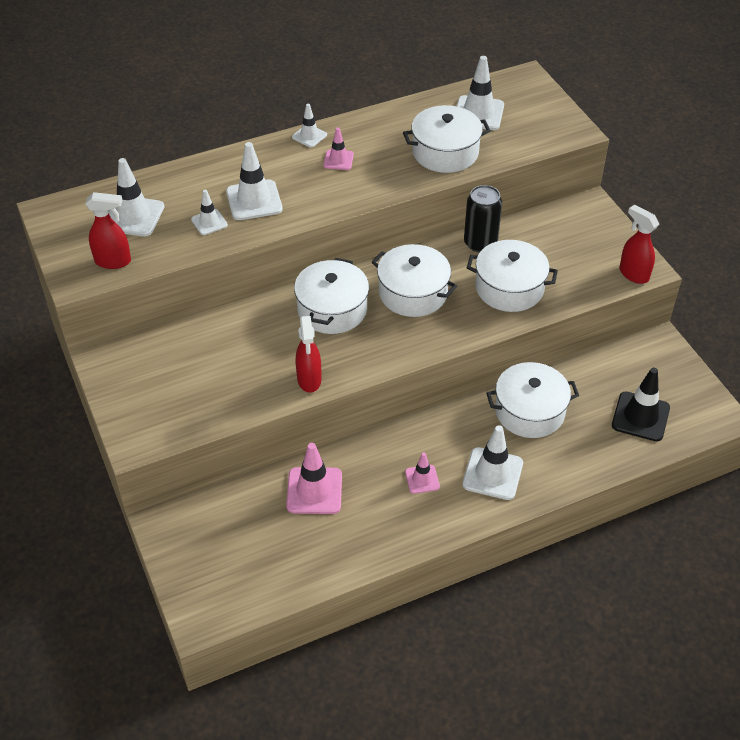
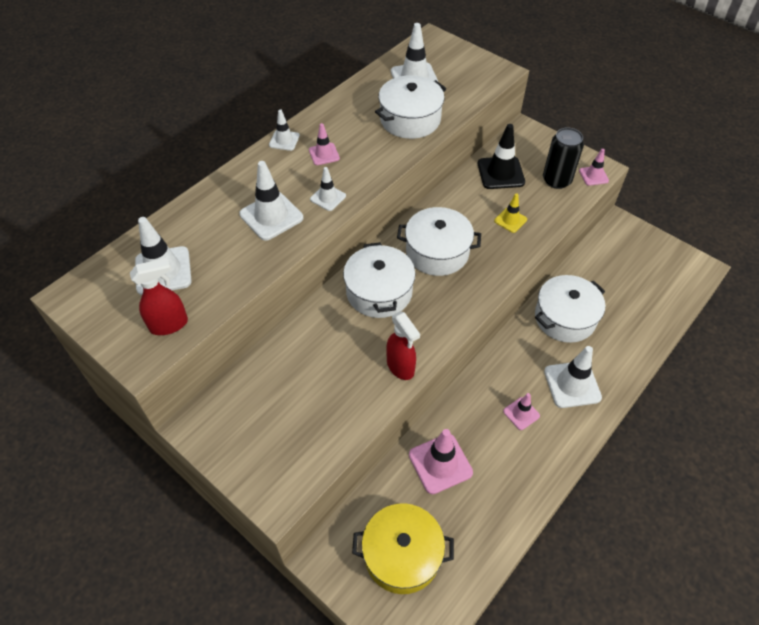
camera: 25 degrees left, 5 degrees up
white traffic cone [191,190,228,235] -> white traffic cone moved to [310,167,346,211]
black can [464,185,502,253] -> black can moved to [543,127,584,189]
white pot [467,240,558,312] -> yellow traffic cone [494,193,527,233]
black traffic cone [612,368,670,441] -> black traffic cone moved to [478,124,525,189]
red spray bottle [620,204,659,284] -> pink traffic cone [579,149,609,186]
none -> yellow pot [352,503,454,594]

